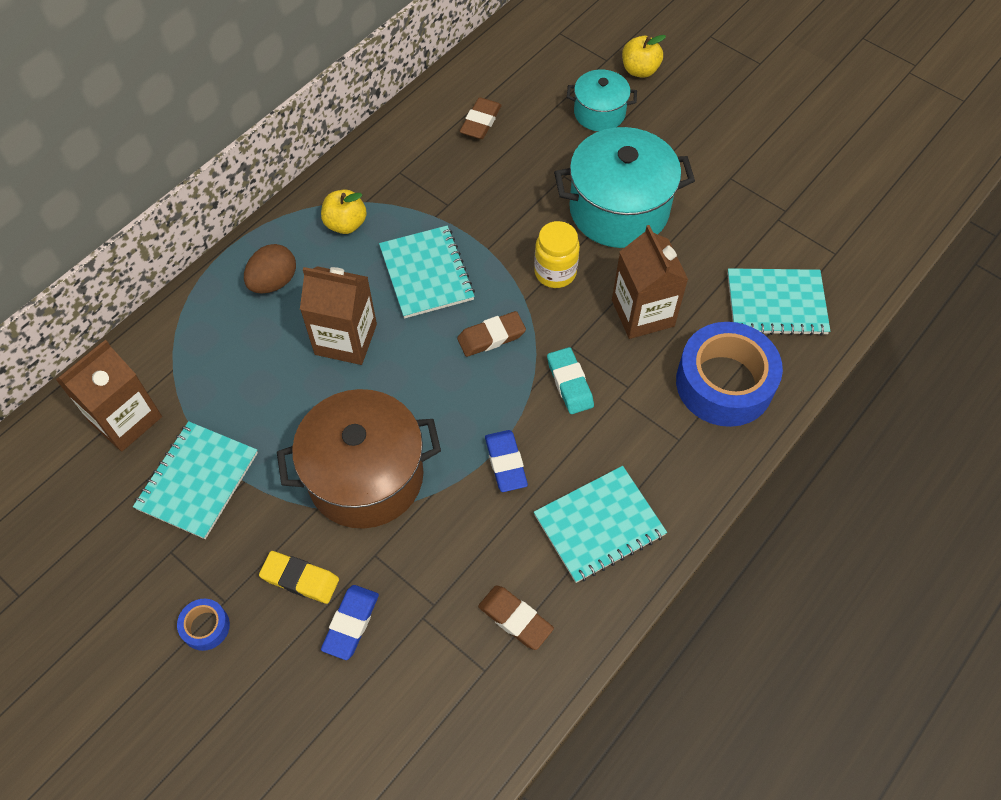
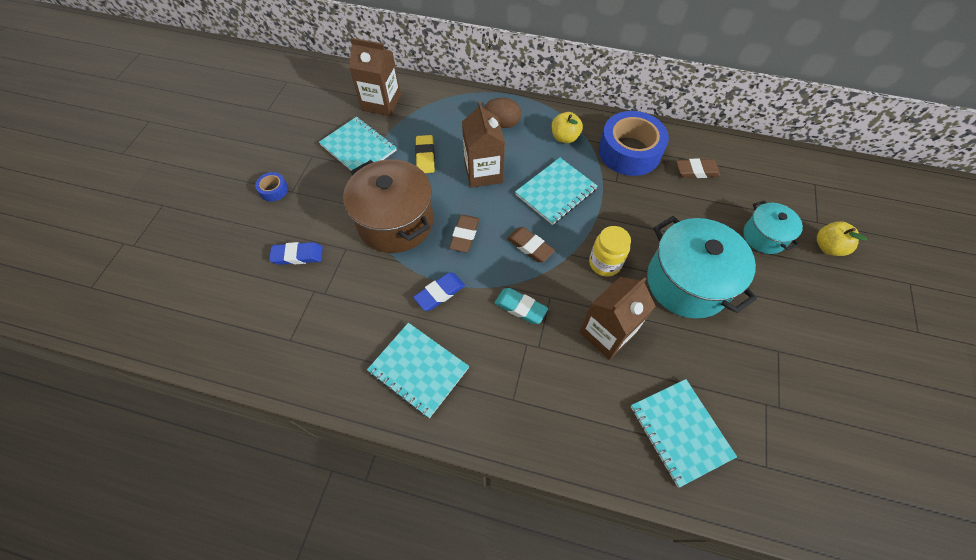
camera: 65 degrees right, 0 degrees up
turquoise notebook [133,421,258,539] -> turquoise notebook turned 45 degrees clockwise [319,117,397,170]
yellow eraser [259,551,339,604] -> yellow eraser moved to [415,135,435,173]
brown eraser [478,586,554,650] -> brown eraser moved to [449,215,479,252]
turquoise eraser [547,347,594,414] -> turquoise eraser turned 75 degrees clockwise [495,288,548,324]
blue tape [676,322,783,427] -> blue tape moved to [599,111,669,176]

